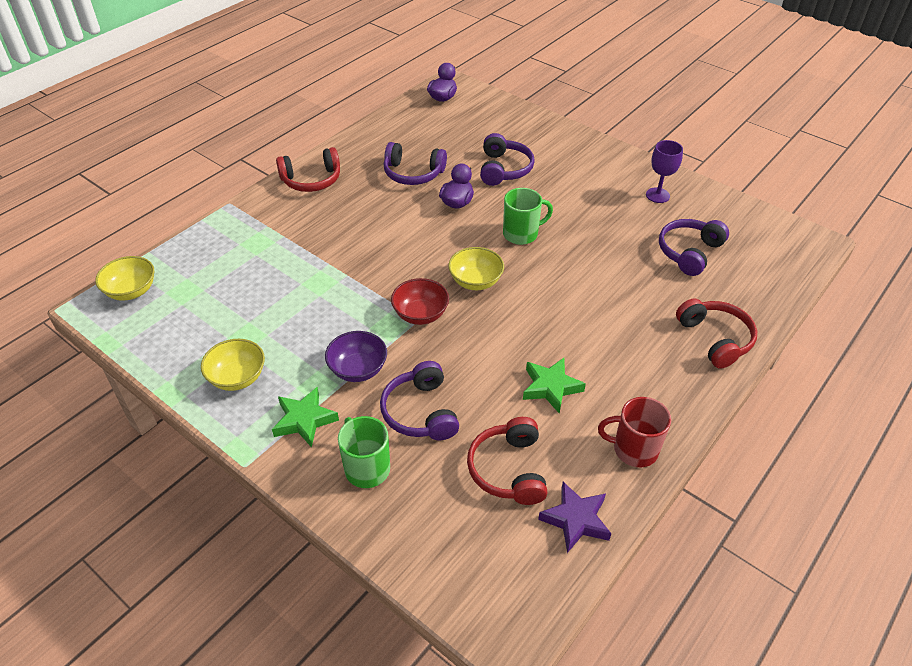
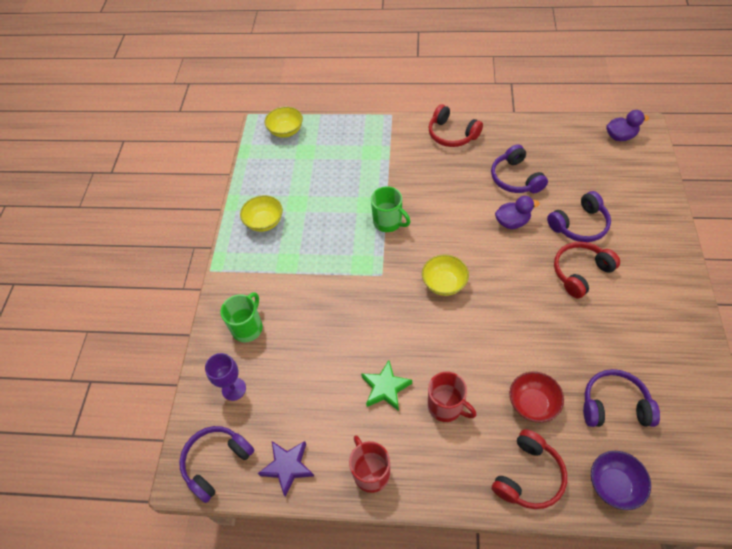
camera: 60 degrees right, 10 degrees up
green star [272,387,339,448] -> none
purple bowl [325,331,387,382] -> purple bowl moved to [591,451,651,510]
purple headphones [380,361,459,440] -> purple headphones moved to [179,426,254,503]
red bowl [391,278,449,325] -> red bowl moved to [509,371,564,422]
red headphones [467,417,547,505] -> red headphones moved to [554,242,620,298]
green mug [503,188,553,245] -> green mug moved to [371,186,410,232]
purple goblet [646,140,683,203] -> purple goblet moved to [205,353,246,401]
none -> red mug [428,372,477,422]

